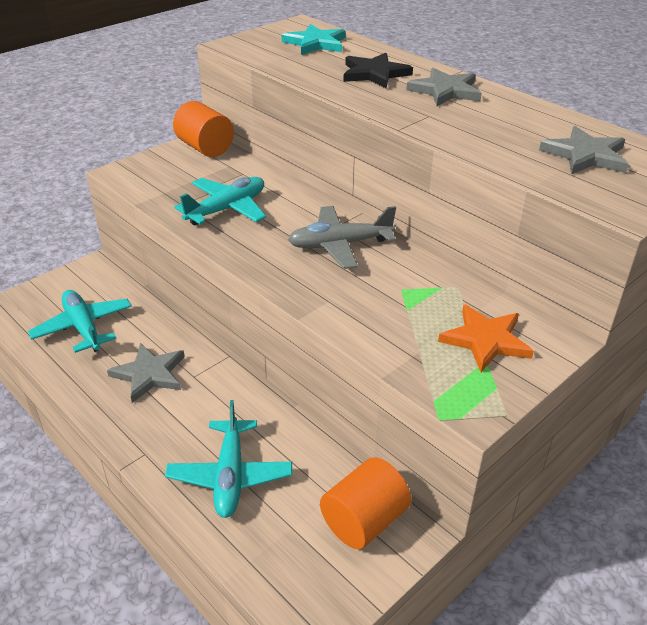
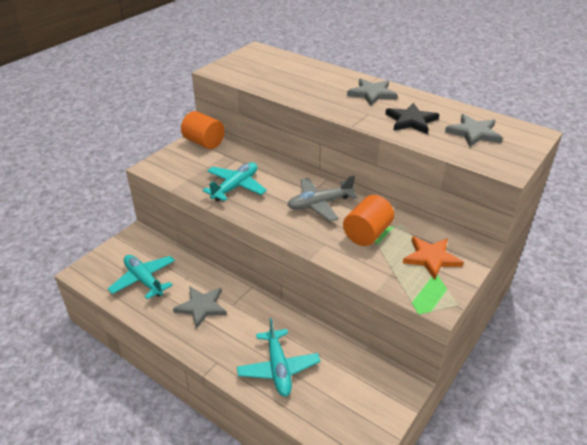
camera: 10 degrees left, 0 degrees up
turquoise star [282,24,346,55] -> none
orange cylinder [320,457,411,549] -> orange cylinder moved to [343,195,394,246]
black star [343,53,413,88] -> black star moved to [385,103,440,134]

